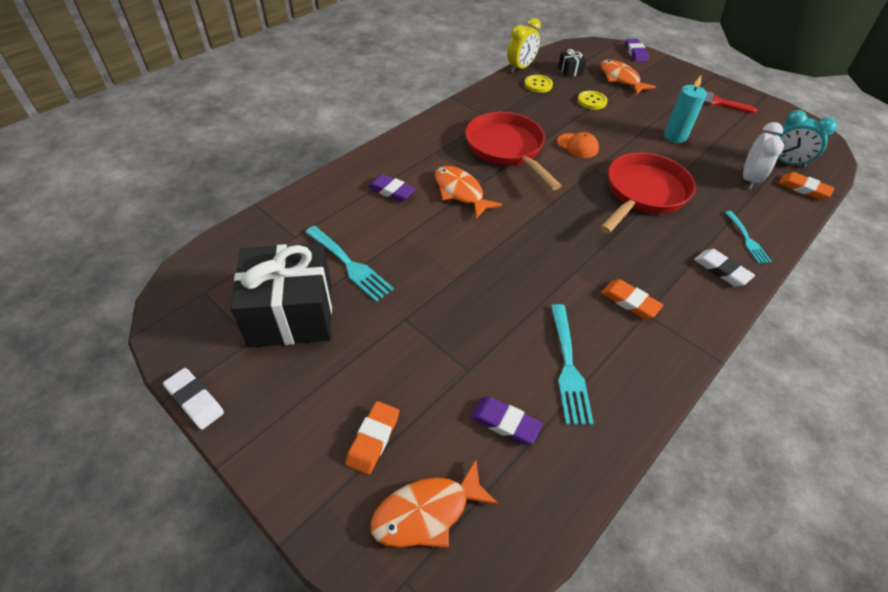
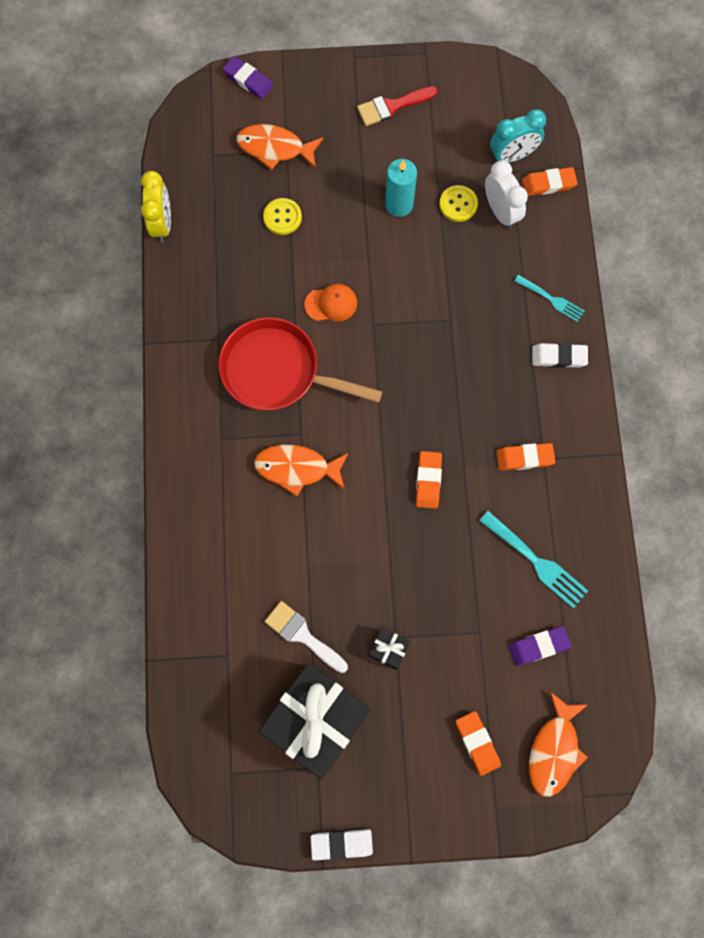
camera: 45 degrees left, 25 degrees up
turquoise fork [305,226,394,302] -> white brush [265,601,348,673]
purple eraser [368,174,416,202] -> none
yellow button [524,75,553,93] -> yellow button moved to [439,185,478,222]
black gift [558,49,587,77] -> black gift moved to [369,628,410,670]
red pan [600,152,696,233] -> none
none -> orange eraser [416,451,442,509]

